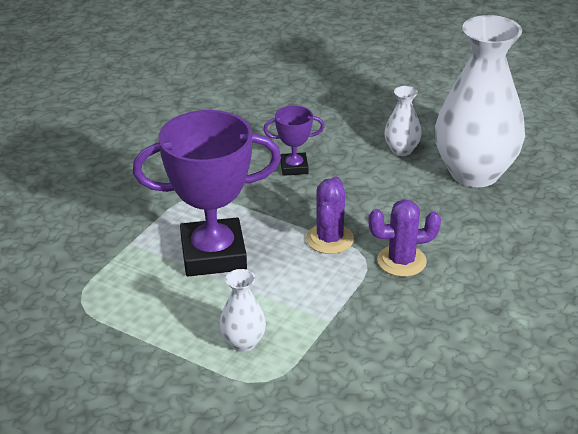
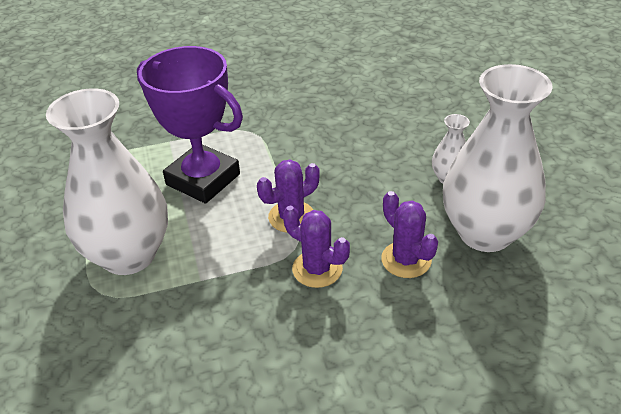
camera: 45 degrees right, 5 degrees up
white vase [219,269,266,352] -> white vase [46,89,168,275], size x2.29
purple trophy [263,106,324,176] -> none
none -> purple cactus [381,191,438,278]

